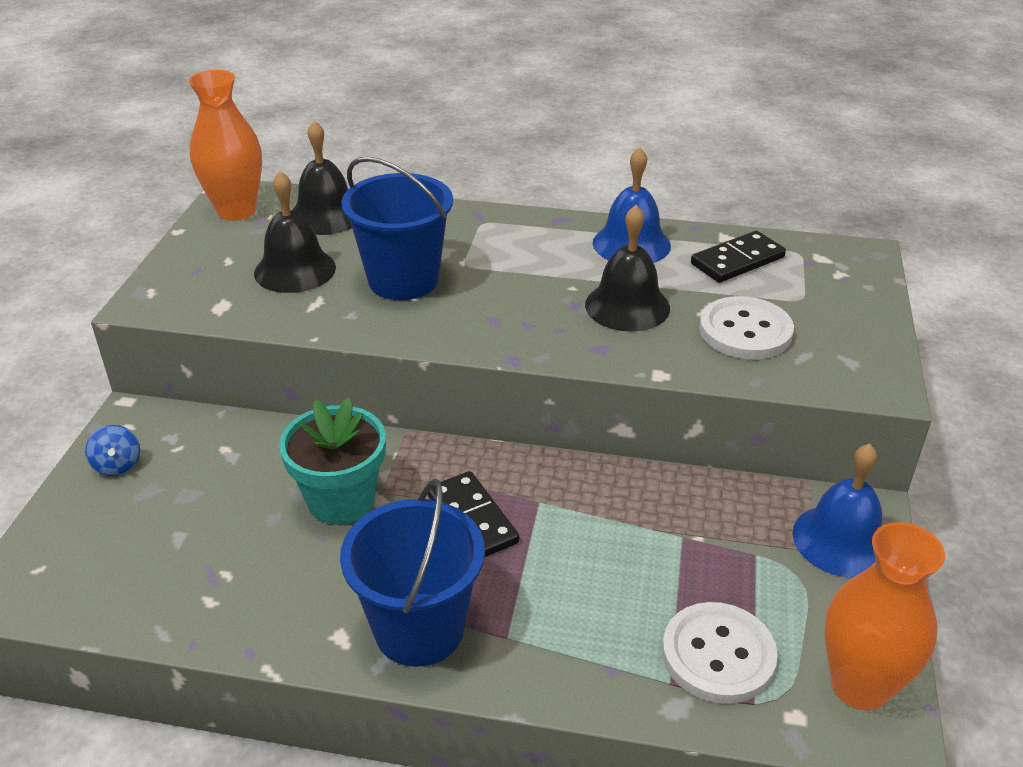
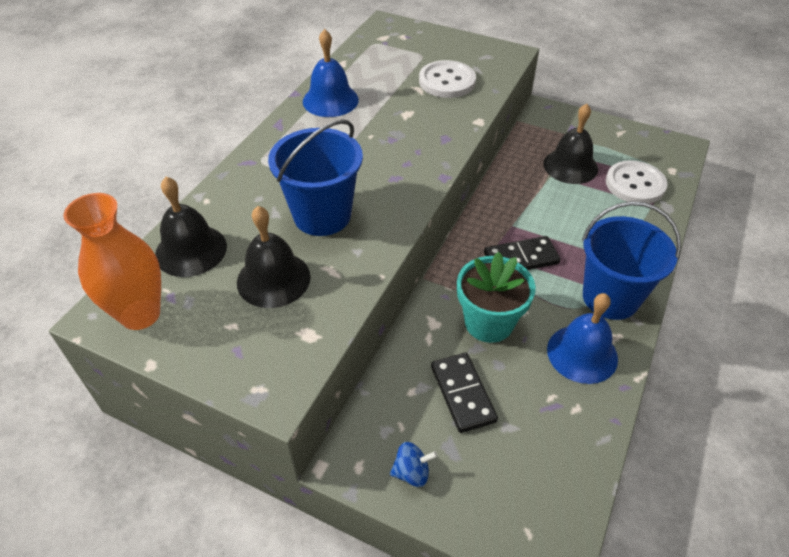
camera: 75 degrees left, 10 degrees up
black bell [585,205,670,332] -> black bell moved to [544,104,598,184]
black domino [691,231,786,283] -> black domino moved to [431,353,498,433]
blue bell [793,444,882,577] -> blue bell moved to [547,293,618,384]
orange vase [824,522,945,711] -> none

